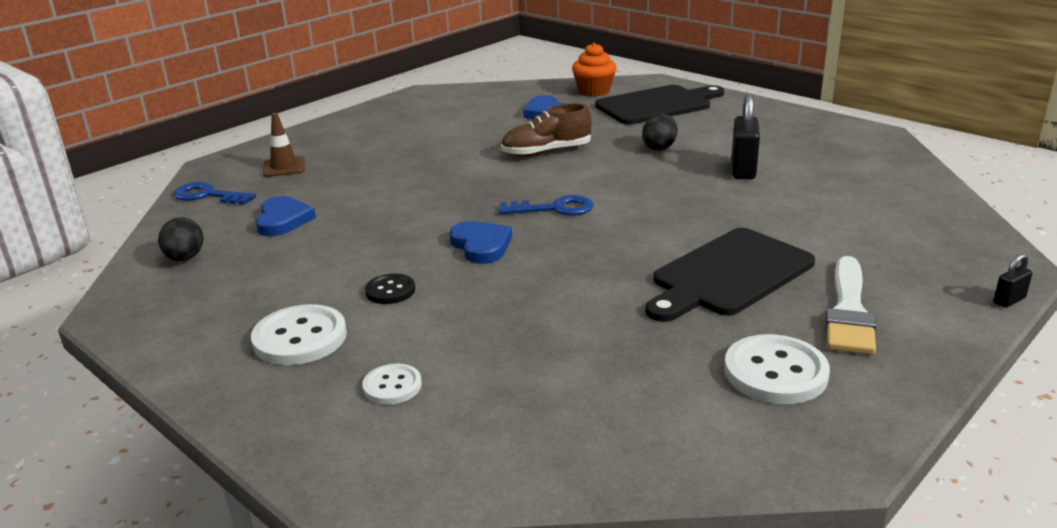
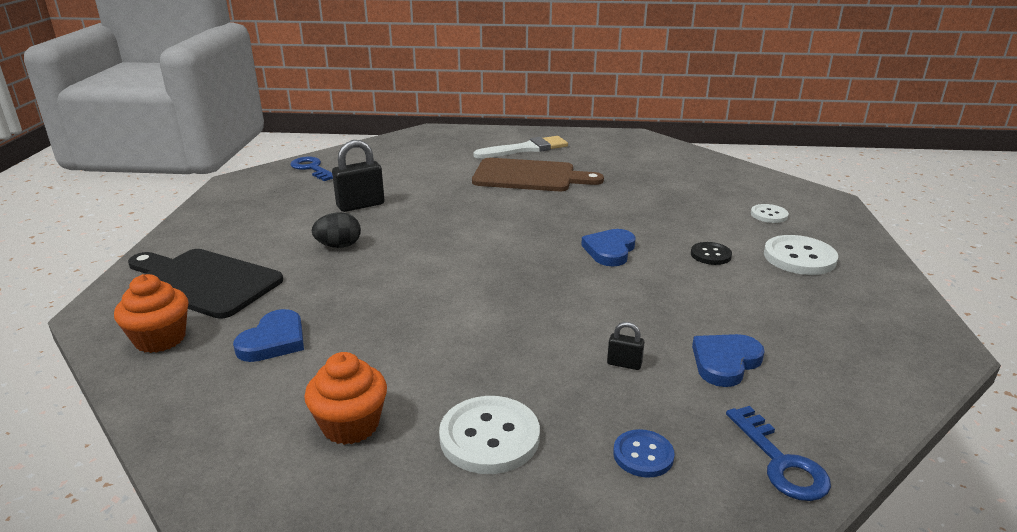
camera: 130 degrees left, 0 degrees up
black egg [158,217,204,261] -> none
brown traffic cone [263,113,305,177] -> blue button [613,429,675,478]
blue key [499,195,593,216] -> blue key moved to [290,156,333,181]
brown shoe [501,103,592,157] -> none
black cutting board [645,228,815,322] -> brown cutting board [472,158,604,191]
white button [724,334,830,404] -> white button moved to [439,396,540,474]
black padlock [994,254,1033,308] -> black padlock moved to [607,322,645,370]
none -> orange cupcake [304,352,387,445]

